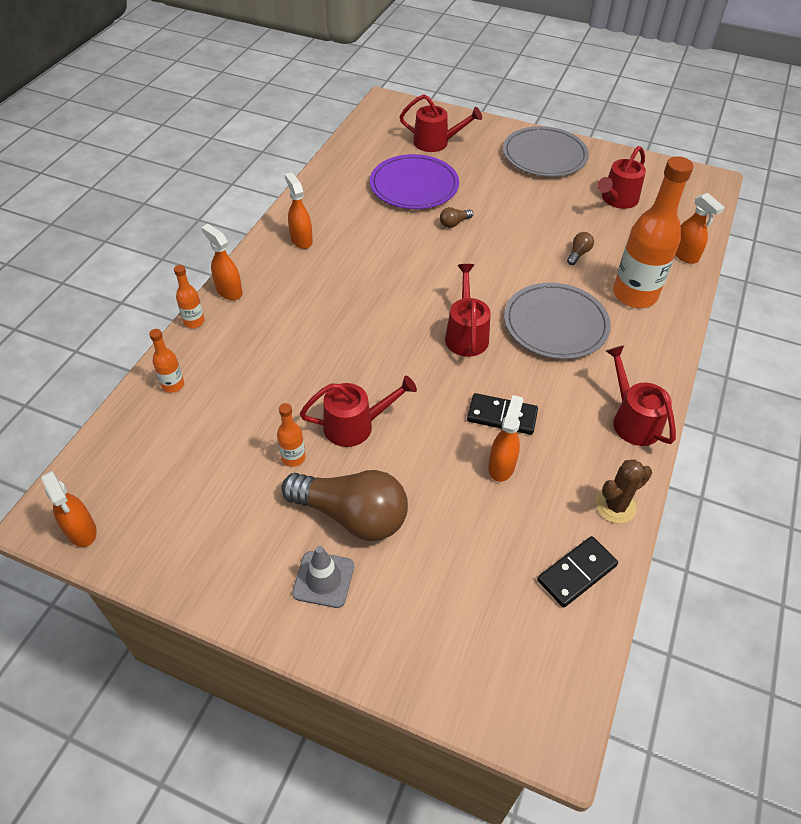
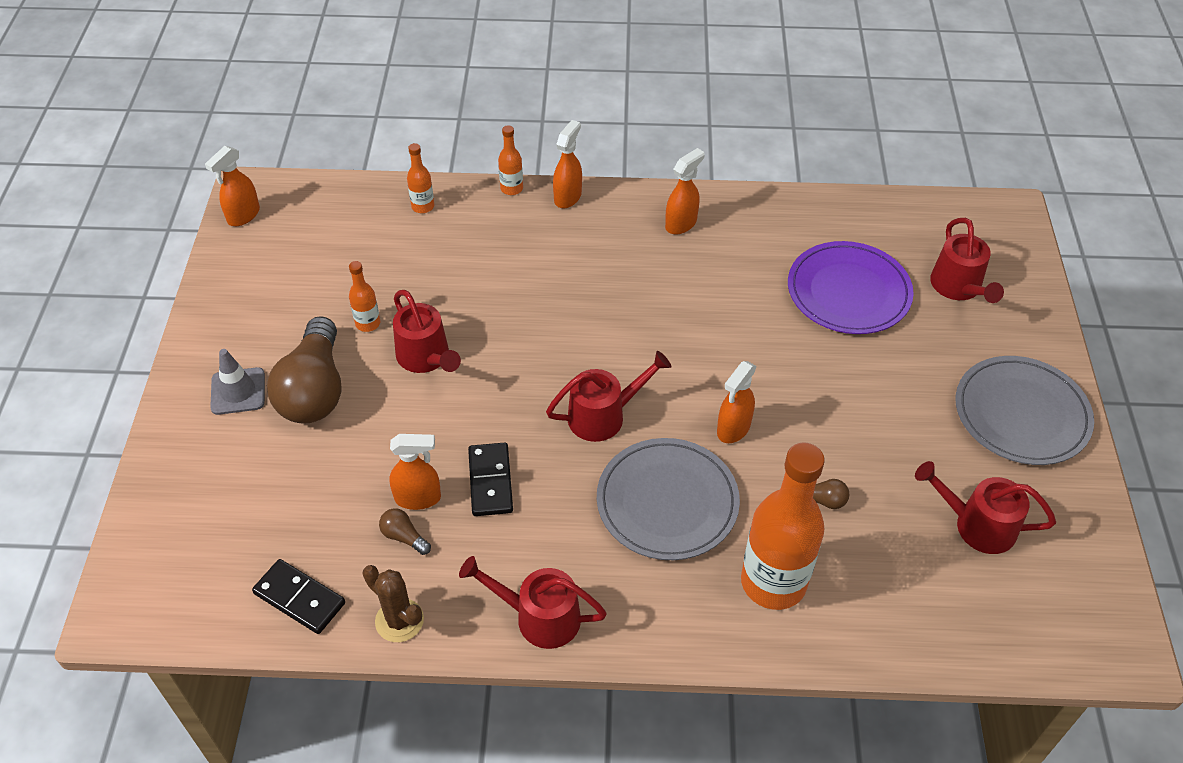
camera: 70 degrees right, 0 degrees up
brown light bulb [440,207,473,228] -> brown light bulb moved to [379,508,431,555]
red watering can [606,345,676,446] -> red watering can turned 120 degrees counterclockwise [459,556,607,649]
orange spray bottle [675,193,725,264] -> orange spray bottle moved to [717,361,757,443]

